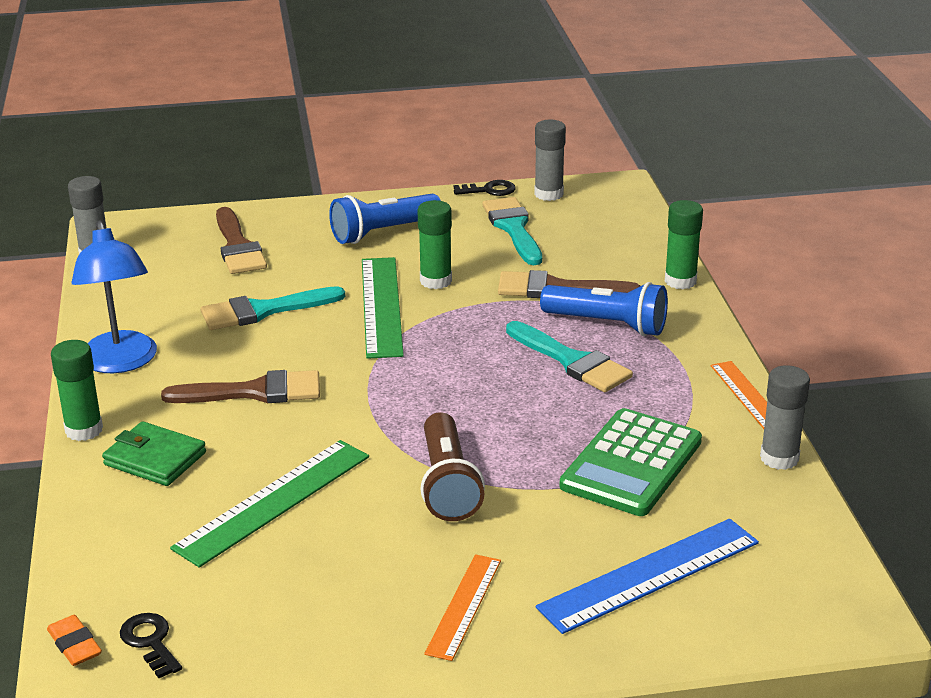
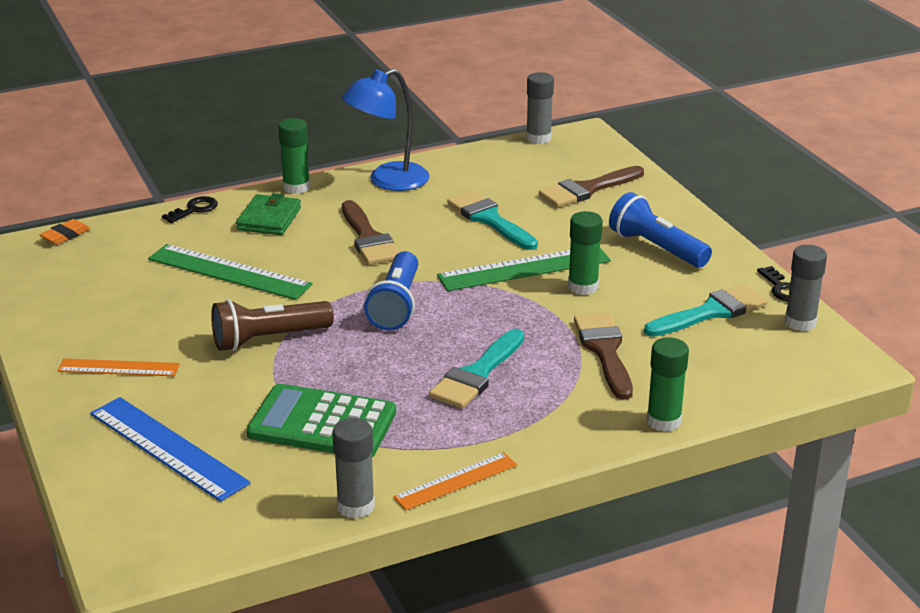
camera: 75 degrees right, 0 degrees up
black key [120,613,182,678] -> black key moved to [162,196,218,223]
blue flashlight [540,282,668,336] -> blue flashlight moved to [364,251,418,330]

